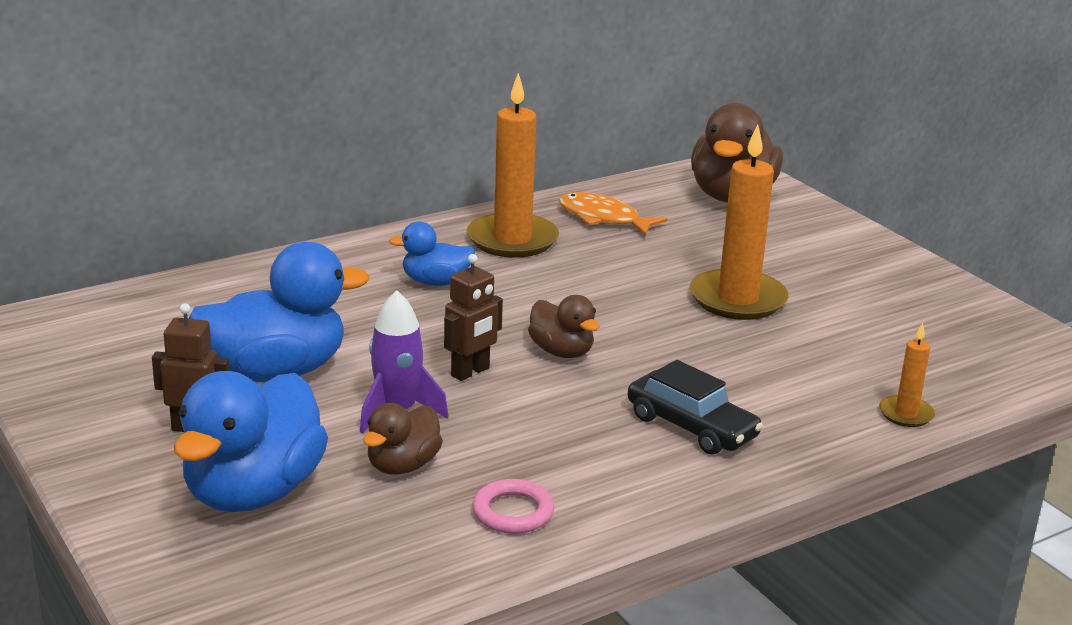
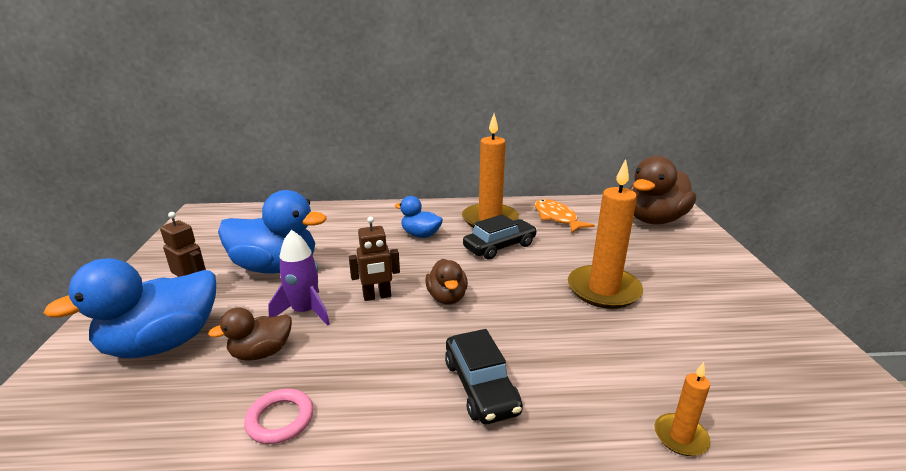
camera: 30 degrees right, 0 degrees up
none -> black car [463,214,537,259]

